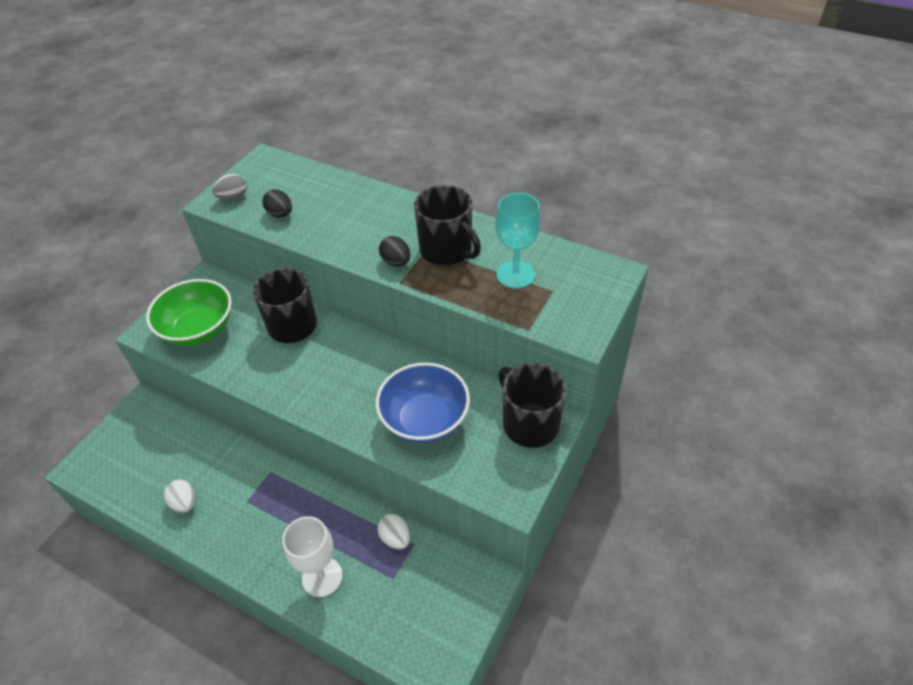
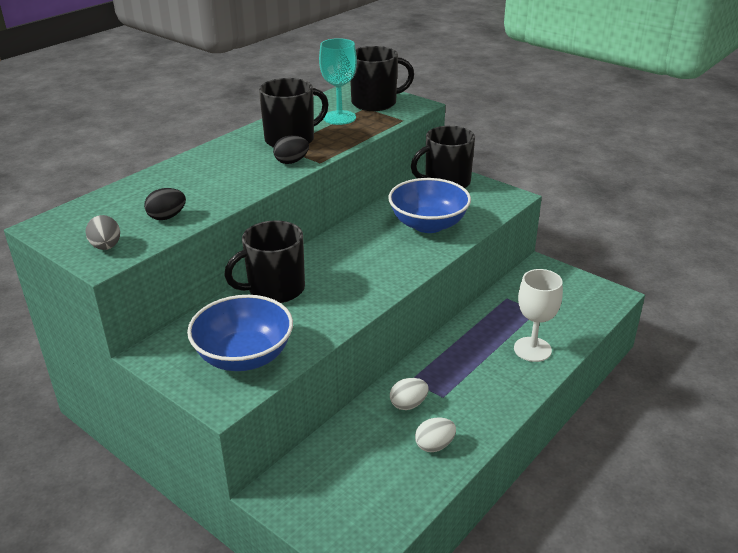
camera: 80 degrees left, 15 degrees down
green bowl [146,279,232,346] -> blue bowl [187,295,293,371]
white egg [377,514,411,549] -> white egg moved to [390,378,429,410]
none -> black mug [350,46,414,111]

